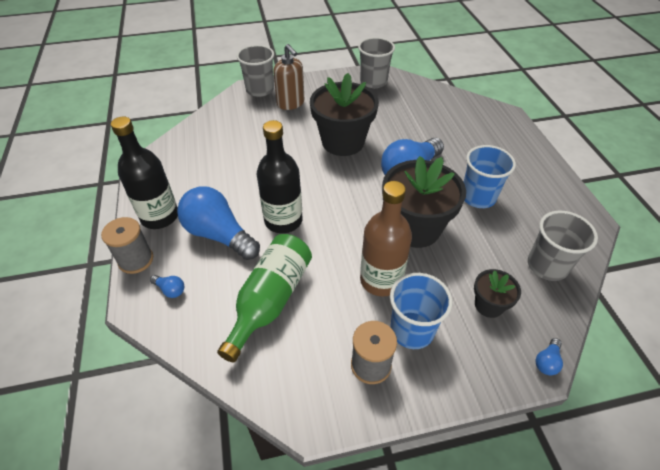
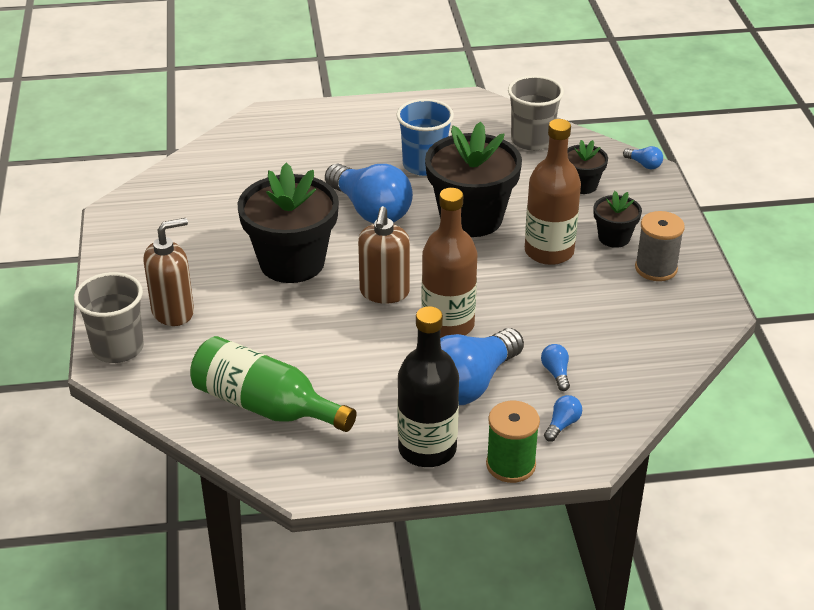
camera: 85 degrees left, 10 degrees down
grey spool [101,217,153,274] -> green spool [486,401,540,483]
green bottle [217,234,312,362] -> green bottle moved to [190,336,357,432]
black bottle [257,120,302,233] -> brown bottle [421,188,478,338]
grey cup [358,37,395,88] -> none
blue cup [390,273,452,349] -> black flower pot [594,191,642,248]
none -> brown soap dispenser [358,206,410,304]
none -> blue light bulb [541,344,570,391]

